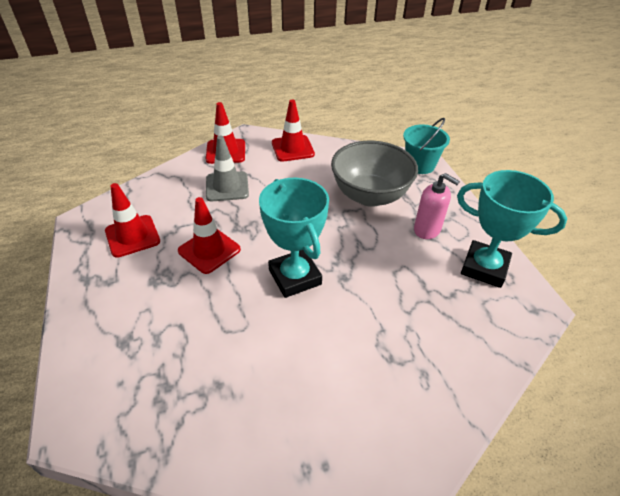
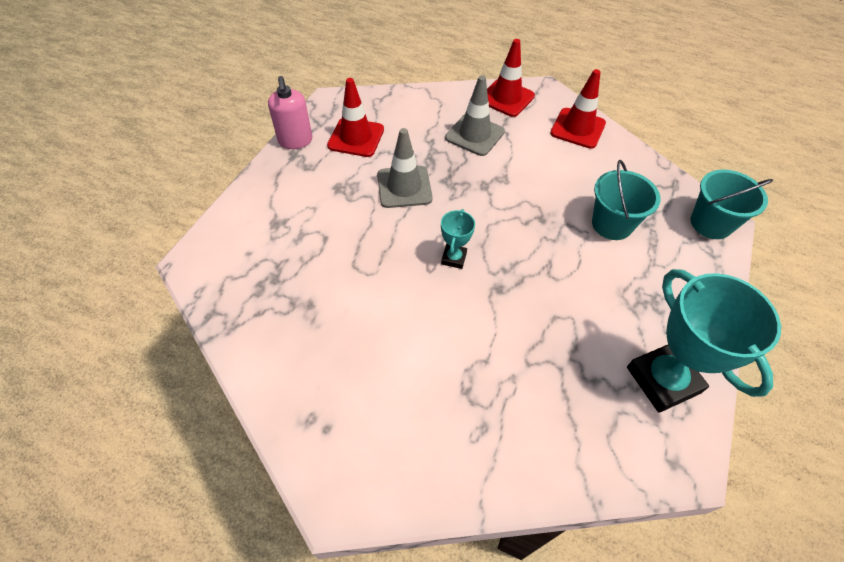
camera: 40 degrees right, 10 degrees up
red traffic cone [178,197,241,274] -> grey traffic cone [377,128,433,208]
turquoise trophy [259,178,329,298] -> turquoise trophy [441,209,475,269], size x0.47
grey bowl [331,141,418,207] -> turquoise bucket [592,160,661,240]
pink soap dispenser [414,173,460,239] -> pink soap dispenser moved to [268,76,312,149]

